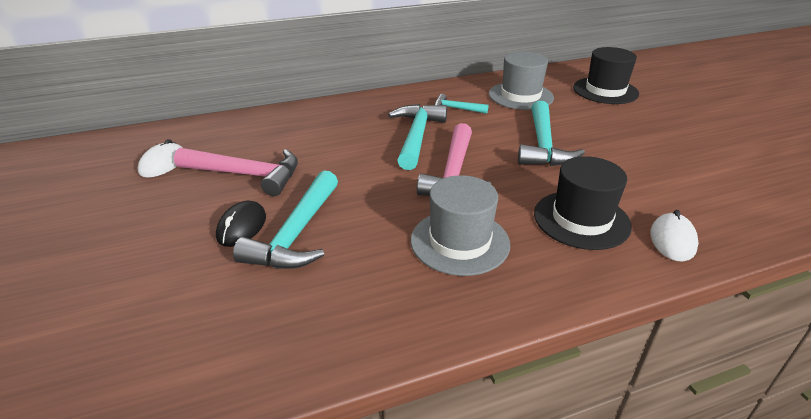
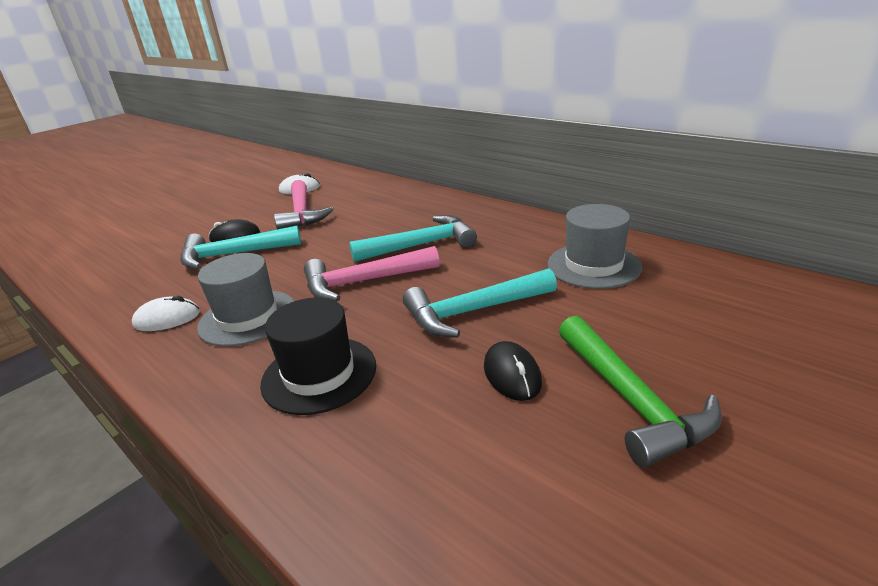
camera: 65 degrees right, 5 degrees down
turquoise hammer [435,94,489,114] -> none
black hat [573,47,639,104] -> none
white mouse [650,210,699,261] -> white mouse moved to [132,296,200,331]
none -> black mouse [484,341,542,401]
none -> green hammer [559,316,722,468]

